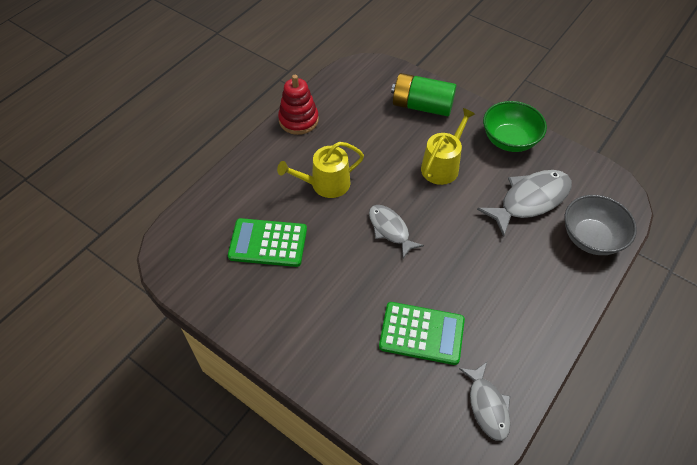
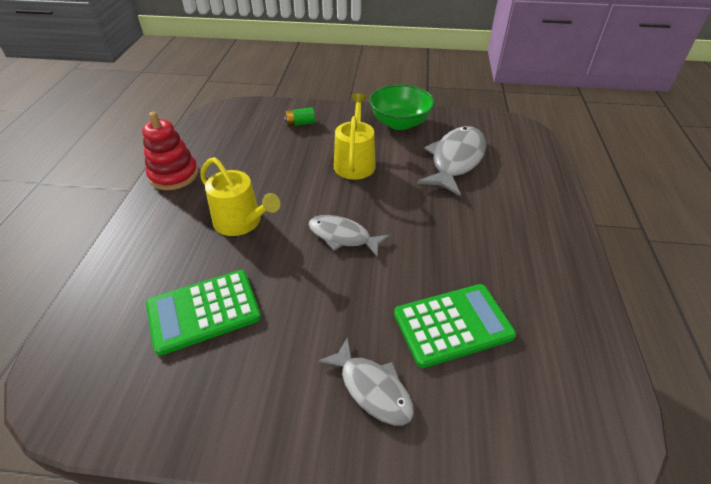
camera: 30 degrees left, 10 degrees down
yellow watering can [277,142,364,198] -> yellow watering can turned 90 degrees counterclockwise [200,157,280,236]
green battery [391,73,456,116] -> green battery [284,107,315,127], size x0.45
grey fish [459,362,510,441] -> grey fish moved to [318,337,414,425]
grey bowl [564,195,637,255] -> none

